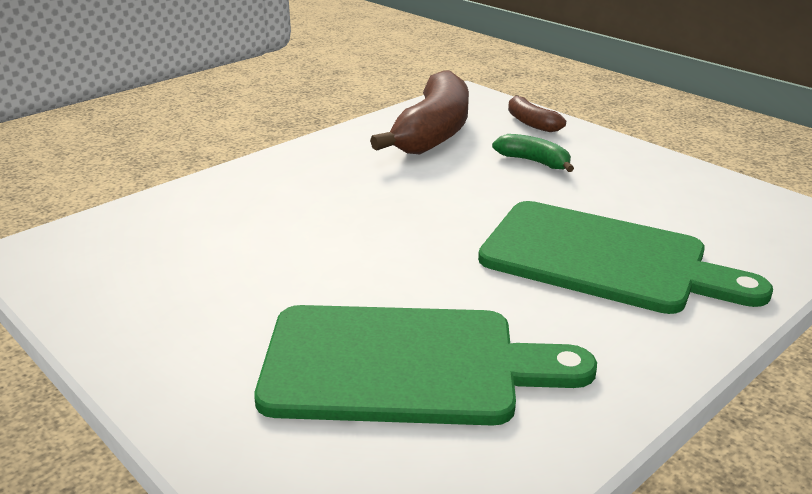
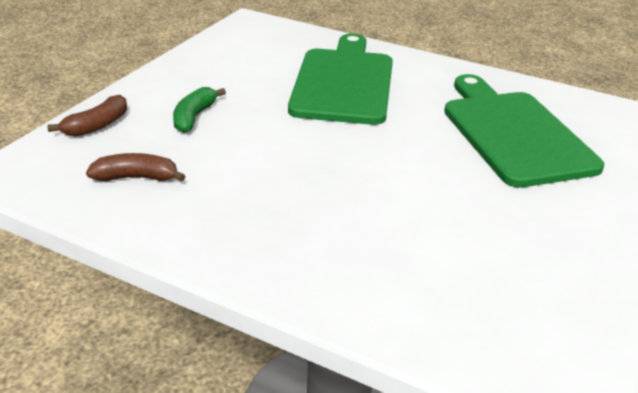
camera: 110 degrees left, 5 degrees up
brown banana [370,70,469,154] -> brown banana [86,153,186,182], size x0.48

